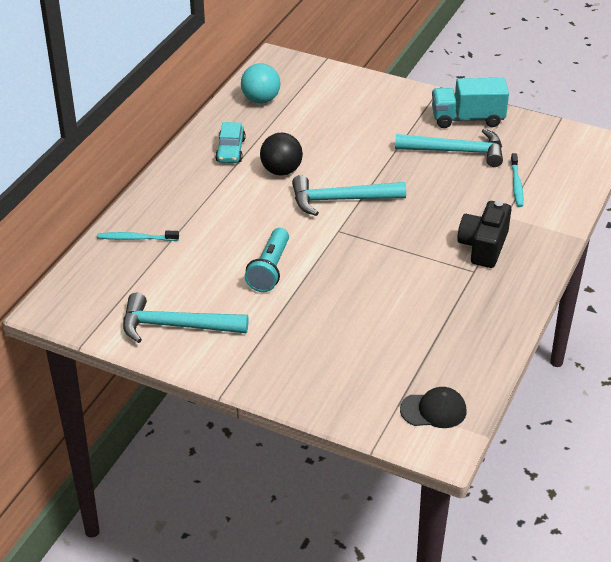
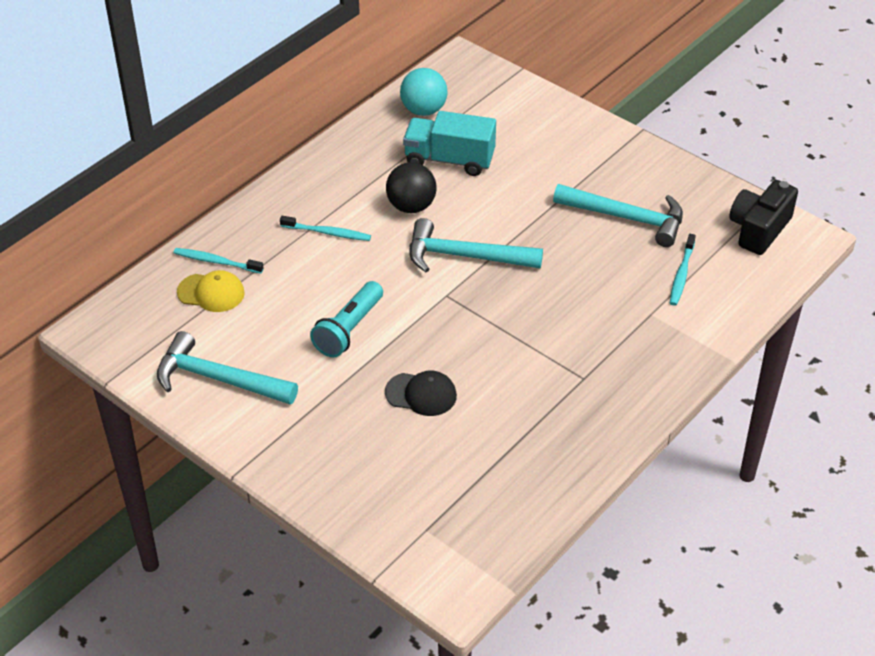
camera: 15 degrees right, 5 degrees up
turquoise car [215,122,246,163] -> none
black cap [400,387,466,428] -> black cap moved to [385,370,457,416]
turquoise truck [432,78,509,128] -> turquoise truck moved to [403,111,496,176]
black camera [457,200,511,268] -> black camera moved to [729,180,798,255]
none -> yellow cap [177,270,245,312]
none -> turquoise toothbrush [280,216,371,241]

